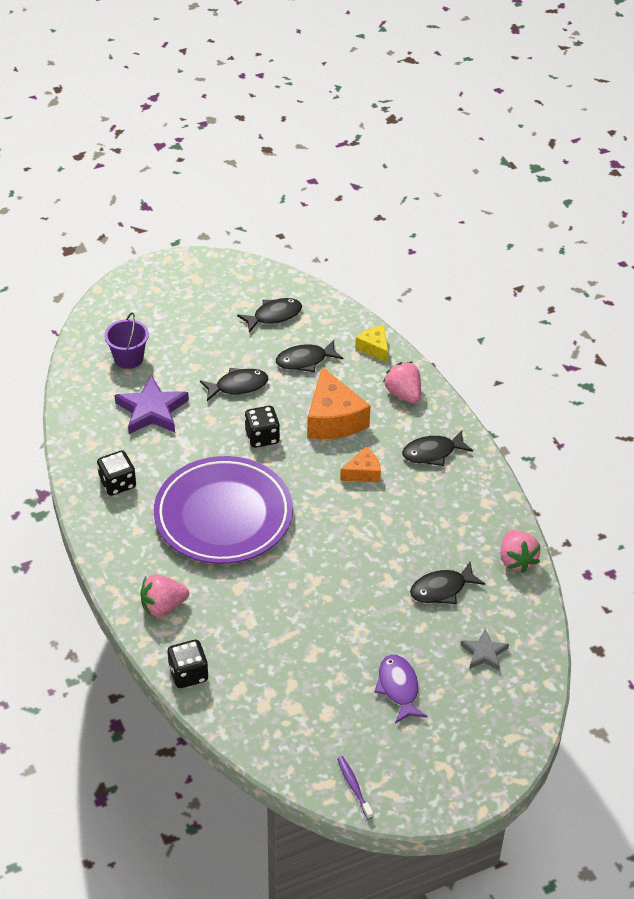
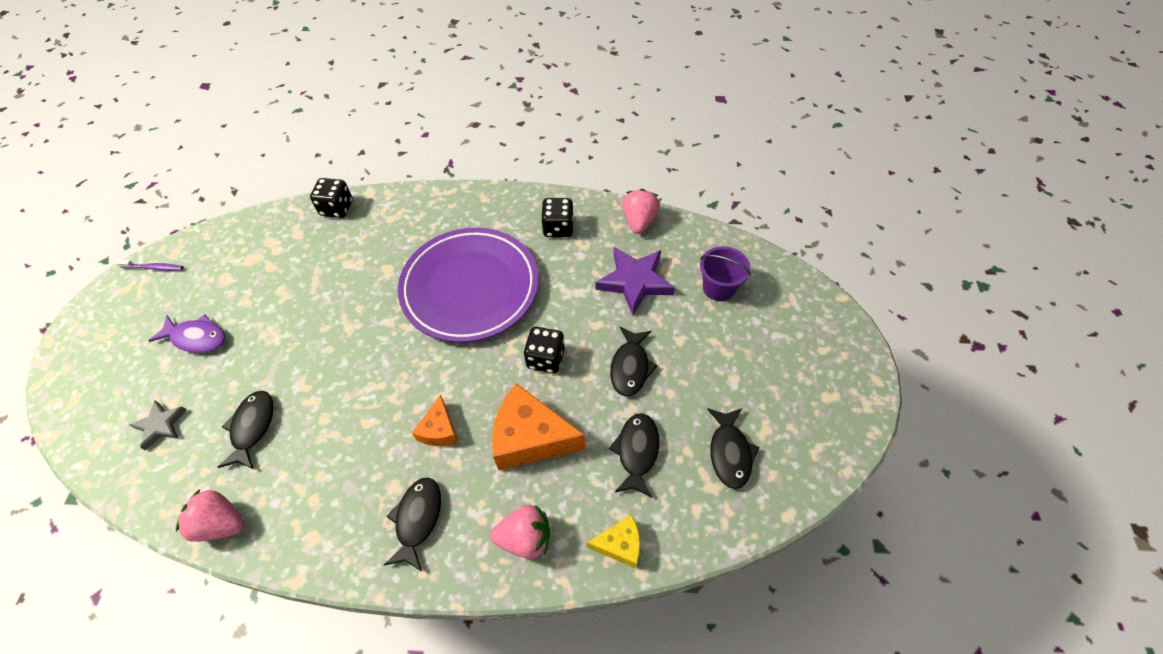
camera: 120 degrees right, 10 degrees up
pink strawberry [140,574,189,616] -> pink strawberry moved to [622,189,660,234]

